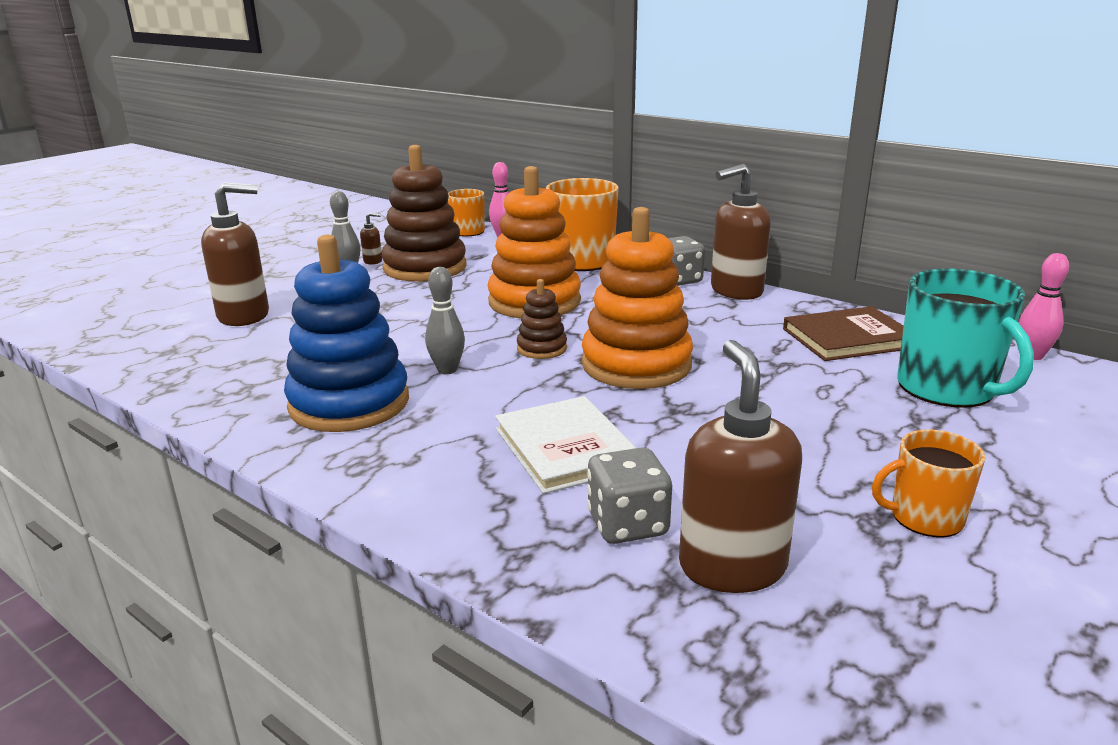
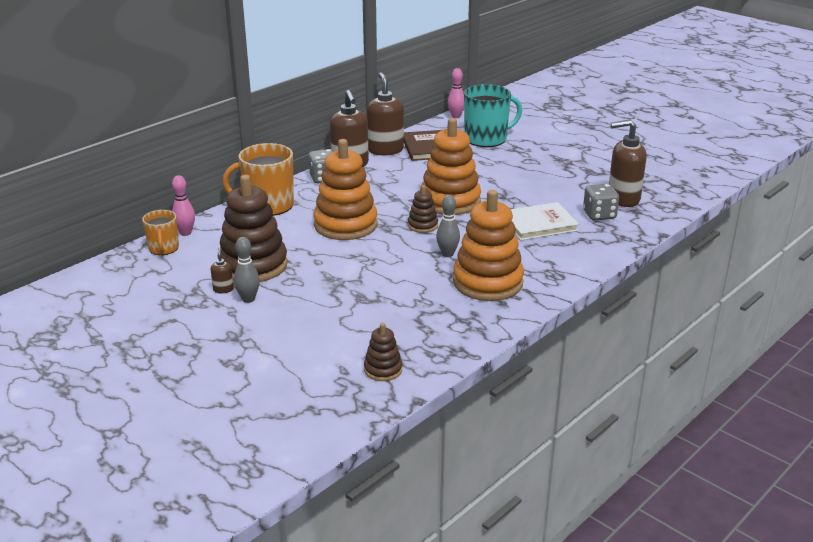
camera: 85 degrees left, 5 degrees up
brown soap dispenser [201,182,269,326] -> brown soap dispenser moved to [367,72,404,155]
blue stacking toy [284,235,409,432] -> orange stacking toy [453,190,524,301]
orange mug [872,430,985,538] -> none
none -> brown stacking toy [364,323,402,381]

